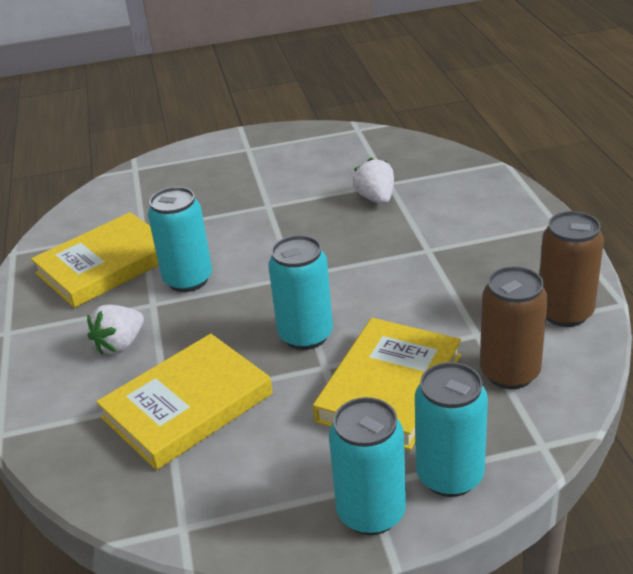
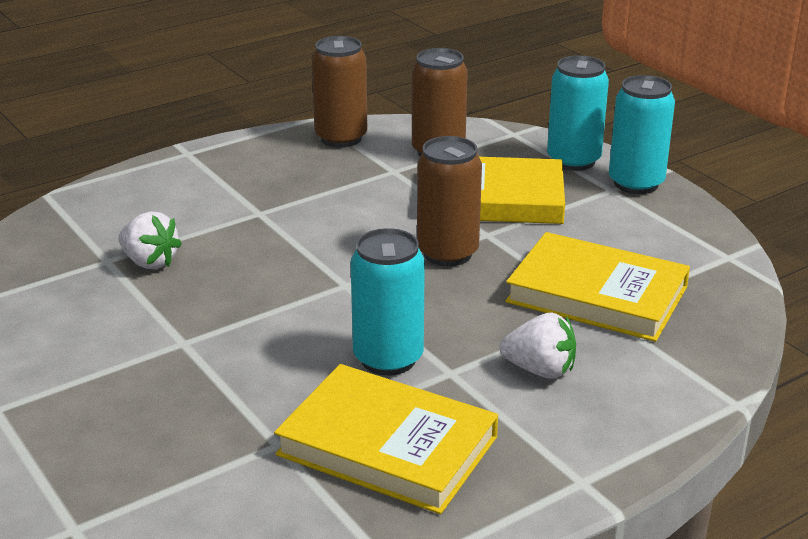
camera: 115 degrees left, 5 degrees down
turquoise can [268,235,333,350] -> brown can [417,136,482,266]
white strawberry [353,157,394,204] -> white strawberry turned 105 degrees counterclockwise [118,212,182,269]

